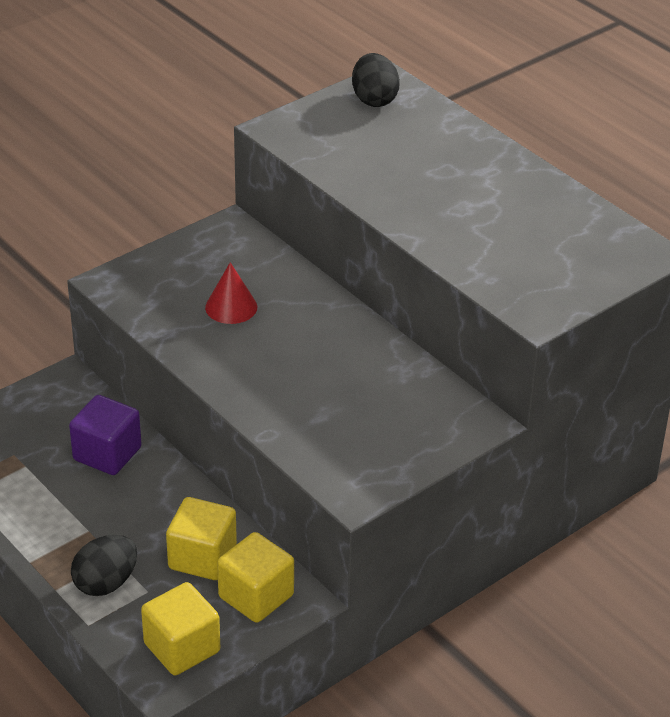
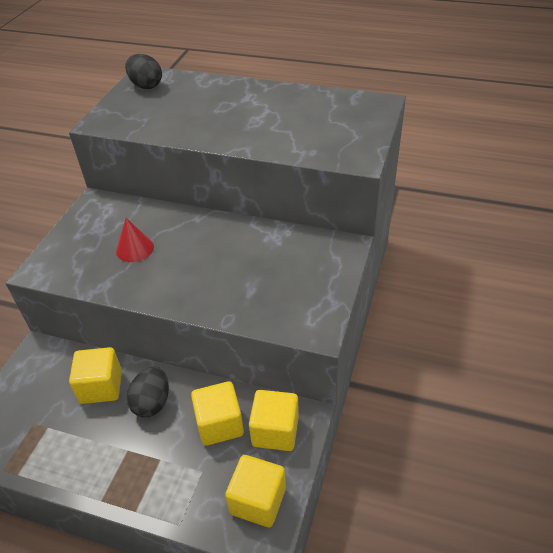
camera: 30 degrees left, 5 degrees up
purple cube [69,395,142,475] -> yellow cube [69,347,122,404]
black egg [71,535,137,596] -> black egg moved to [127,367,169,417]

